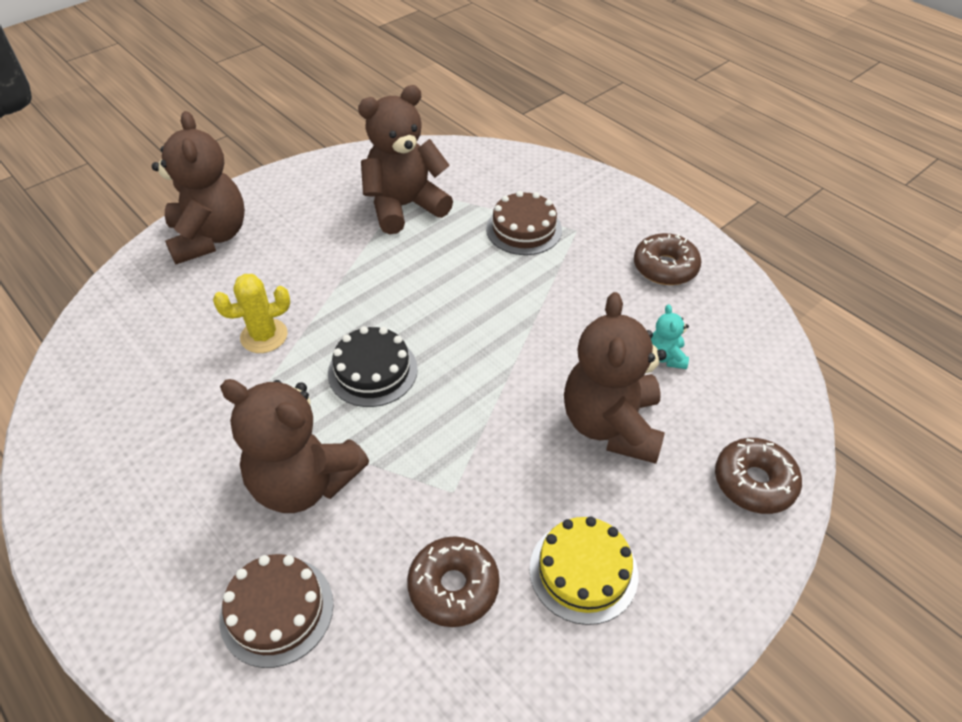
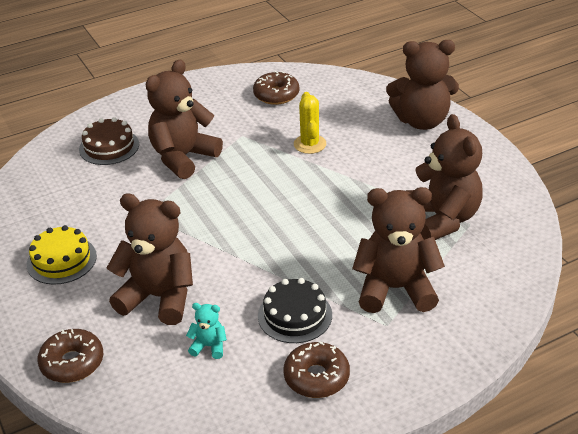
camera: 105 degrees right, 10 degrees down
black cake [328,326,418,407] -> black cake moved to [258,278,332,343]
brown donut [407,536,500,627] -> brown donut moved to [253,71,300,105]
brown cake [486,191,562,255] -> brown teddy bear [352,187,445,313]

